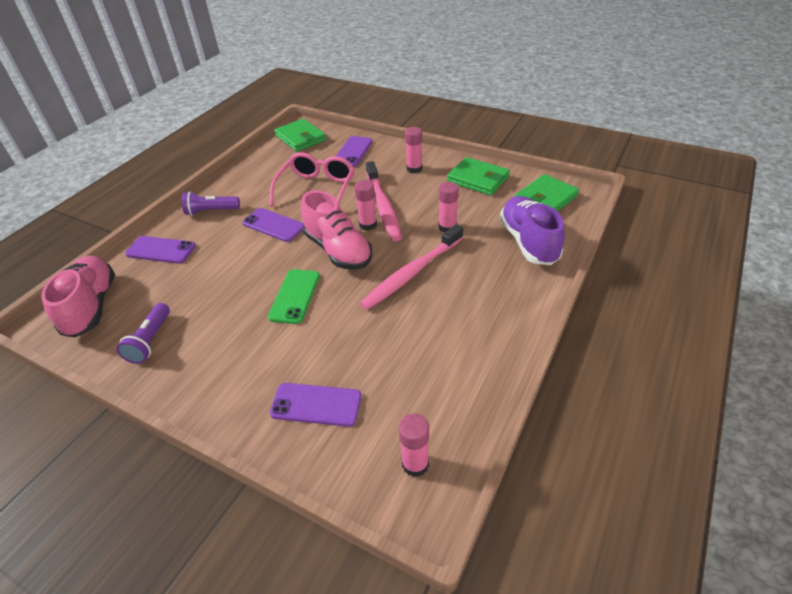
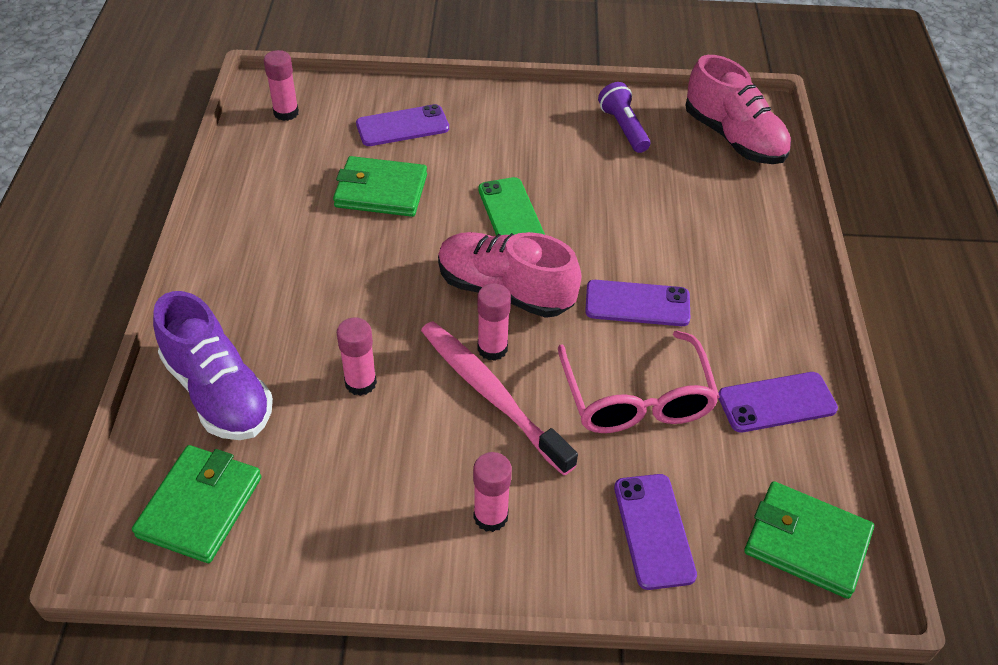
camera: 150 degrees right, 5 degrees up
purple phone [125,236,196,264] -> purple phone moved to [718,372,838,433]
purple flashlight [182,191,240,215] -> none
pink toothbrush [360,224,463,310] -> none
green wallet [447,157,510,196] -> green wallet moved to [333,156,427,217]

